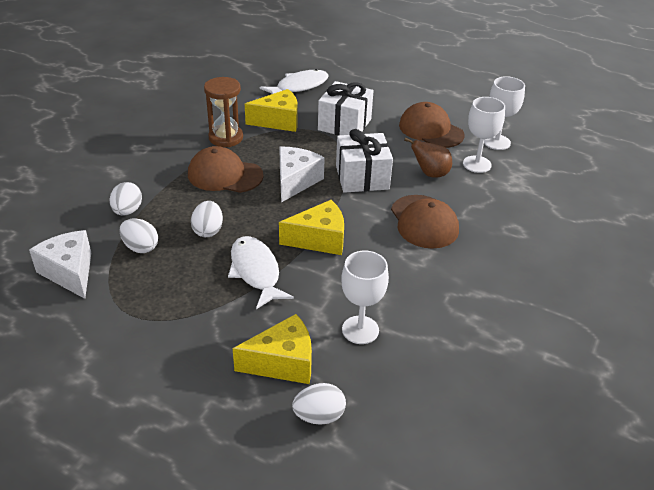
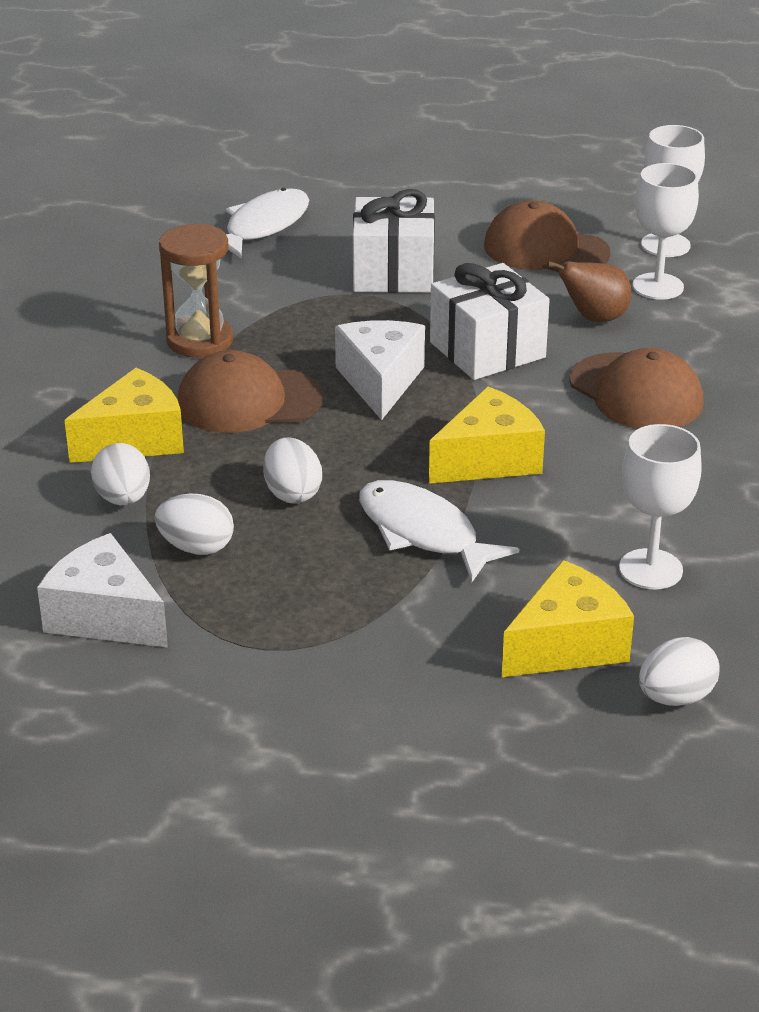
camera: 20 degrees left, 5 degrees down
yellow cheese [245,89,298,132] -> yellow cheese moved to [65,368,184,463]

